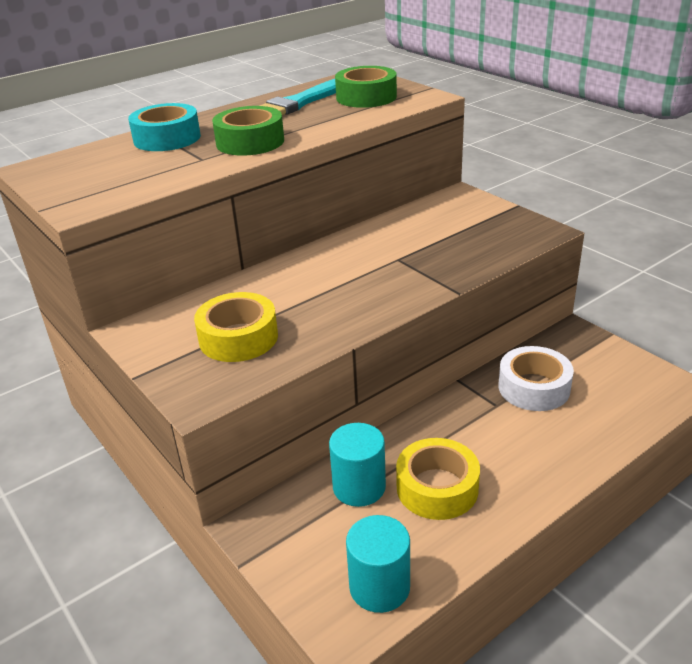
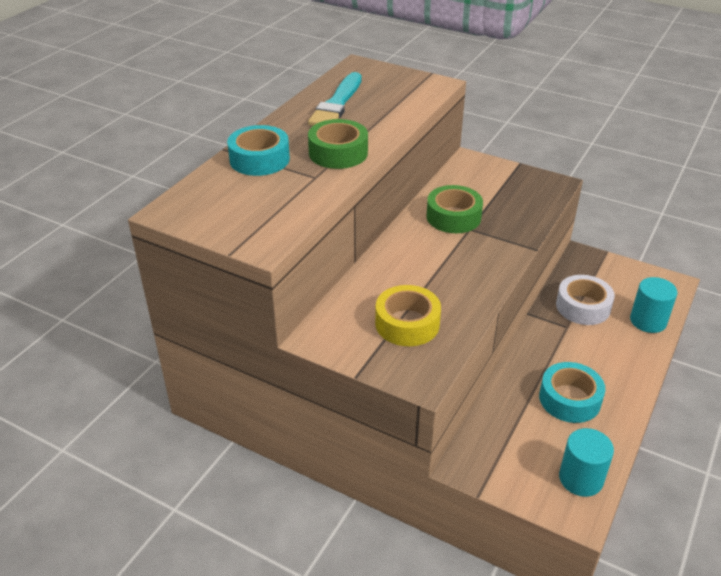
camera: 25 degrees left, 5 degrees up
turquoise cylinder [329,423,386,507] -> turquoise cylinder moved to [630,277,678,333]
green tape [335,66,397,108] -> green tape moved to [426,185,483,233]
yellow tape [396,438,480,520] -> turquoise tape [539,362,605,423]

